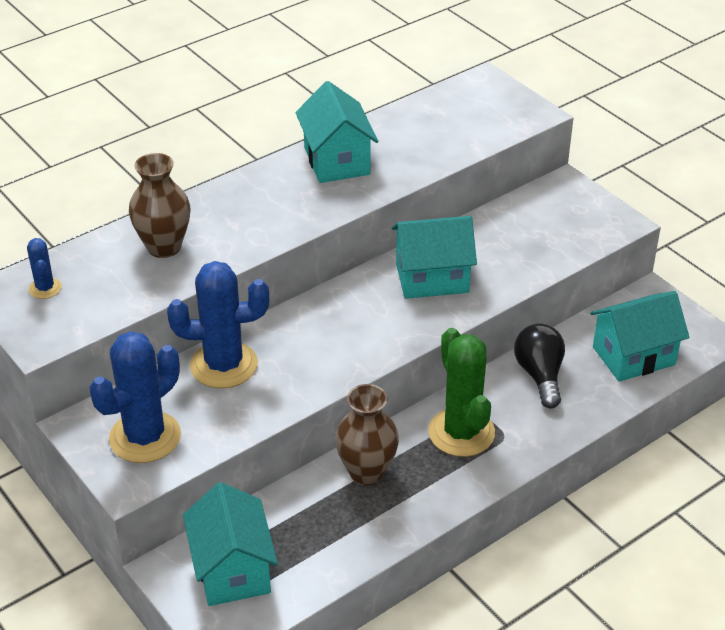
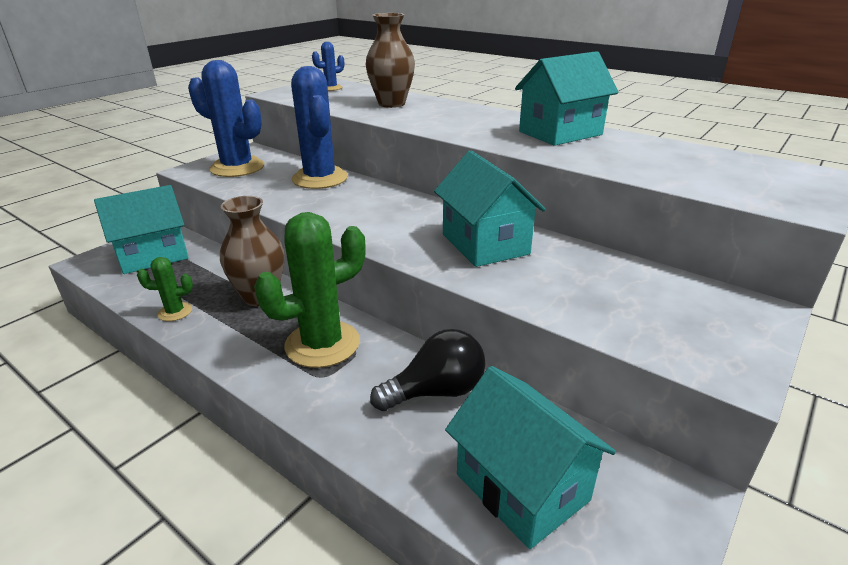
camera: 75 degrees right, 10 degrees down
none -> green cactus [137,257,193,321]

